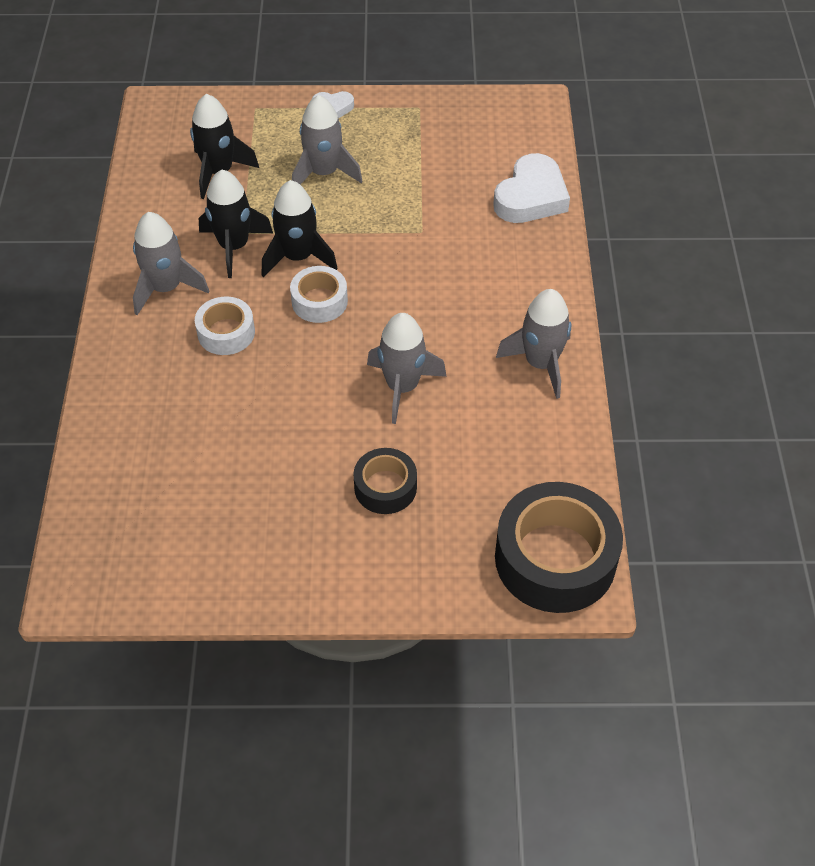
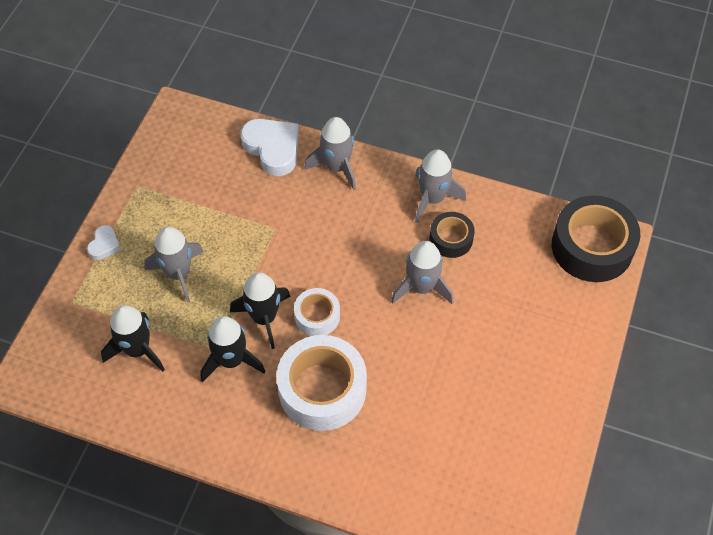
camera: 70 degrees left, 5 degrees up
grey rocket [133,212,209,315] -> grey rocket moved to [304,117,356,190]
white tape [195,297,255,355] -> white tape [277,335,367,431], size x1.86
black tape [353,448,417,514] -> black tape moved to [430,212,475,258]

